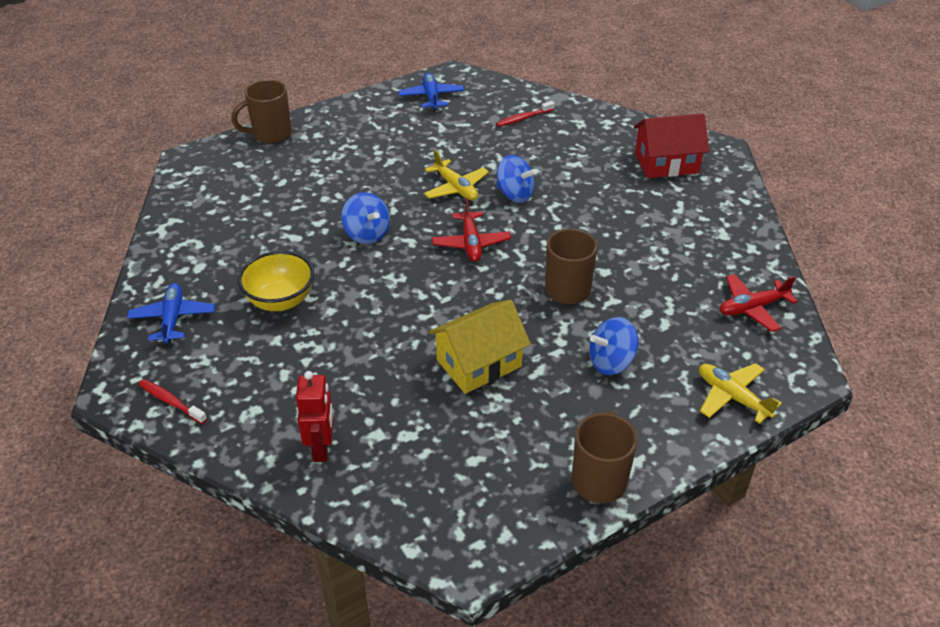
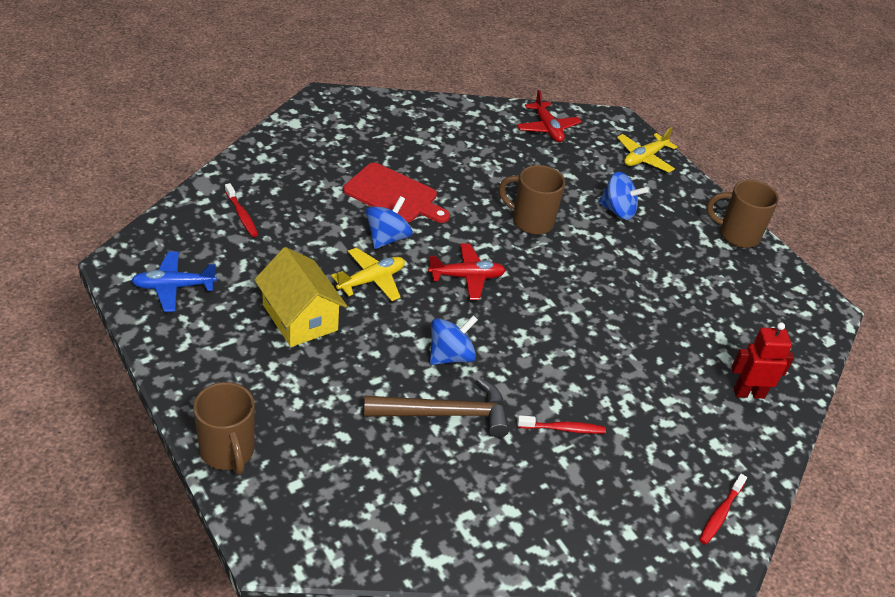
camera: 95 degrees left, 0 degrees up
blue plane [127,283,215,344] -> none
yellow bowl [238,251,314,311] -> red toothbrush [517,415,606,434]
yellow house [429,300,531,394] -> yellow house moved to [254,247,347,347]
blue spinning top [589,317,639,375] -> blue spinning top turned 45 degrees counterclockwise [599,172,648,220]
red house [634,114,709,178] -> none
none -> red cutting board [343,162,450,223]
none -> brown hammer [364,378,510,437]

